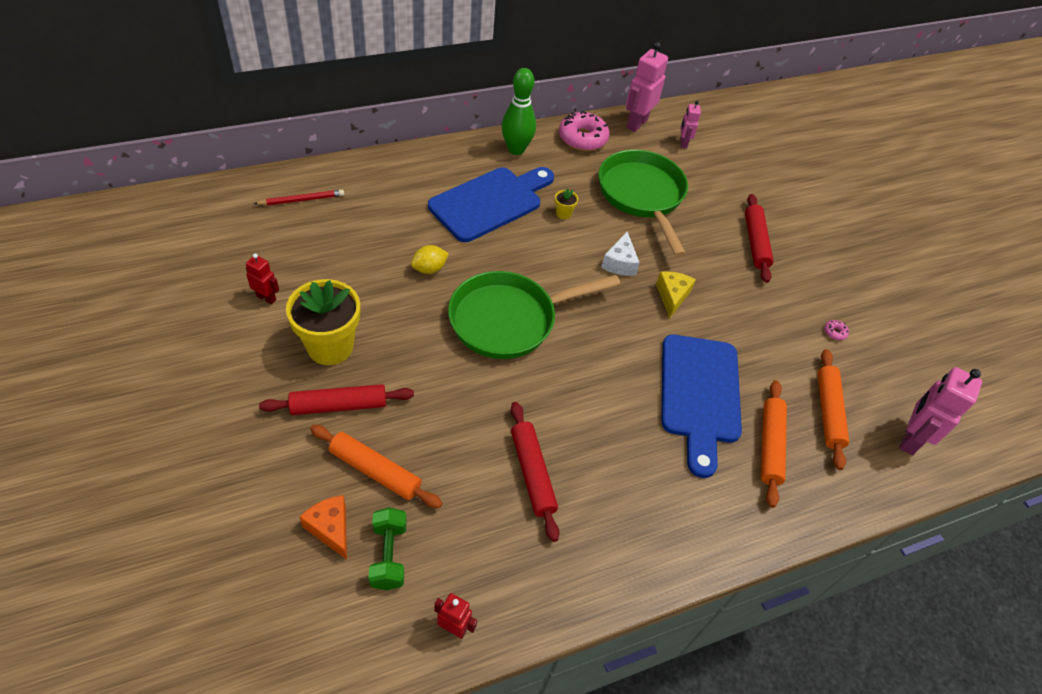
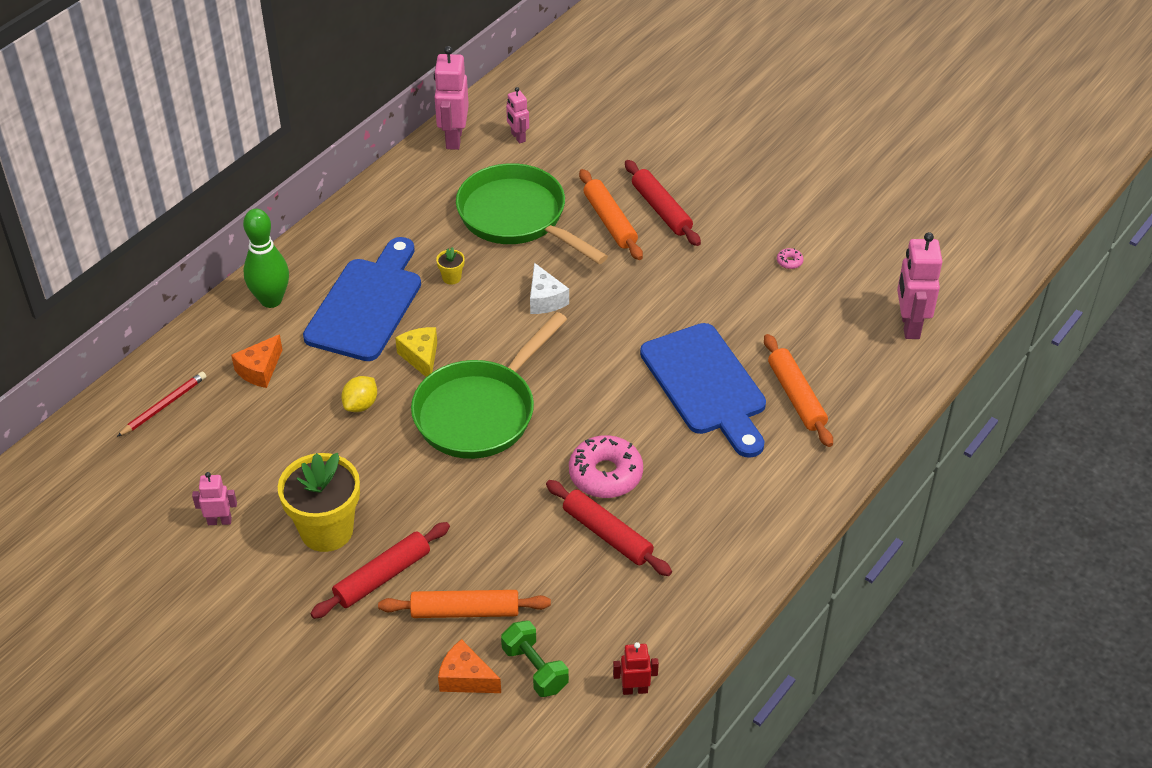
camera: 25 degrees left, 5 degrees down
red robot [246,253,279,304] -> pink robot [192,472,237,525]
green bowling pin [501,68,536,155] -> green bowling pin moved to [243,209,289,308]
pink donut [559,111,609,151] -> pink donut moved to [569,435,643,498]
yellow cheese [656,271,696,318] -> yellow cheese moved to [395,327,437,377]
orange rolling pin [818,349,849,470] -> orange rolling pin moved to [579,169,643,260]
none -> orange cheese [231,334,283,388]

